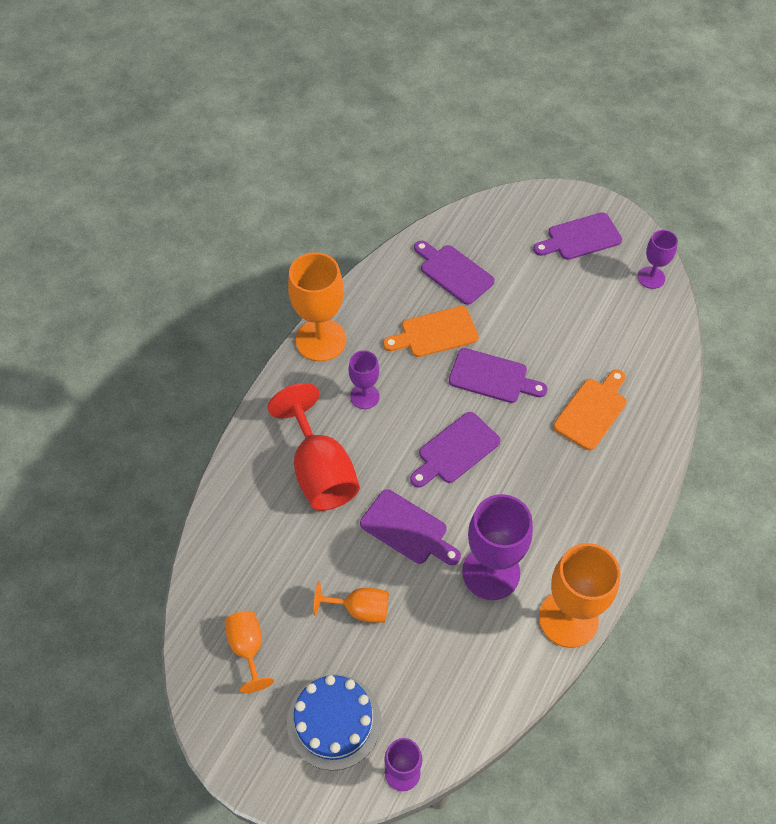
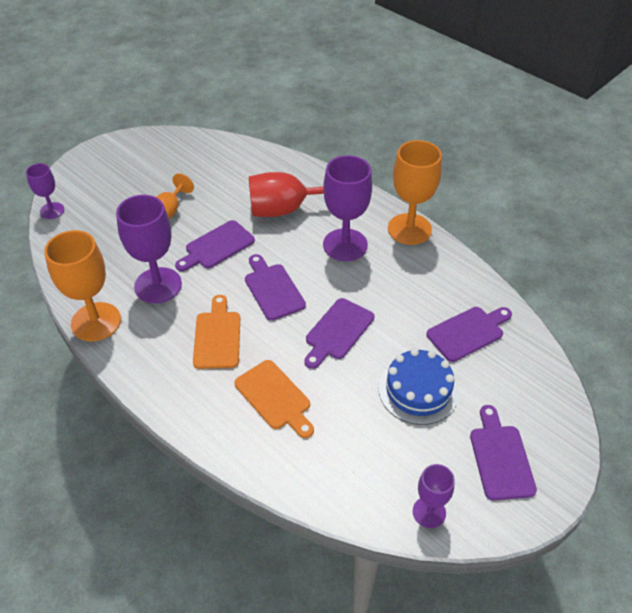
camera: 105 degrees right, 10 degrees down
orange goblet [225,611,274,693] -> none
blue cake [287,674,381,771] -> blue cake moved to [379,348,459,425]
purple goblet [348,350,380,409] -> purple goblet [323,155,372,261], size x1.79
orange cutting board [383,306,479,357] -> orange cutting board moved to [193,295,240,369]

